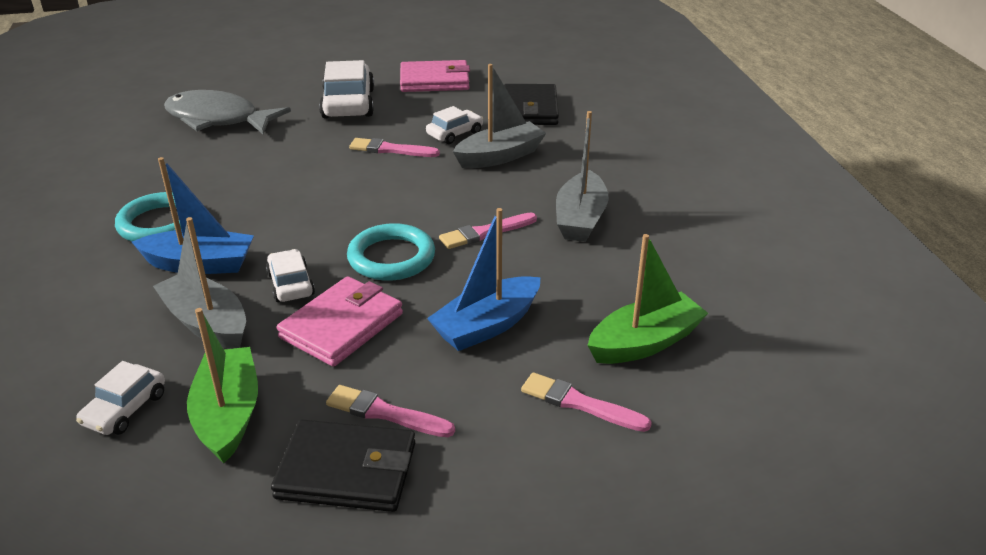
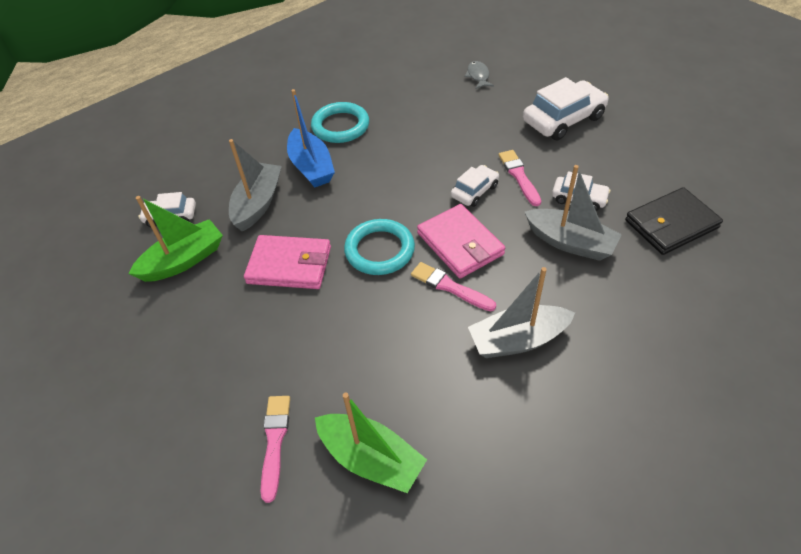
camera: 65 degrees right, 15 degrees up
grey fish [164,90,291,134] -> grey fish [465,61,494,89], size x0.44
white car [266,249,315,302] -> white car moved to [451,165,499,207]
black wallet [271,419,415,512] -> none
pink brush [326,385,455,437] -> none
pink wallet [400,60,470,92] -> pink wallet moved to [417,204,505,278]
blue boat [427,208,541,351] -> none

